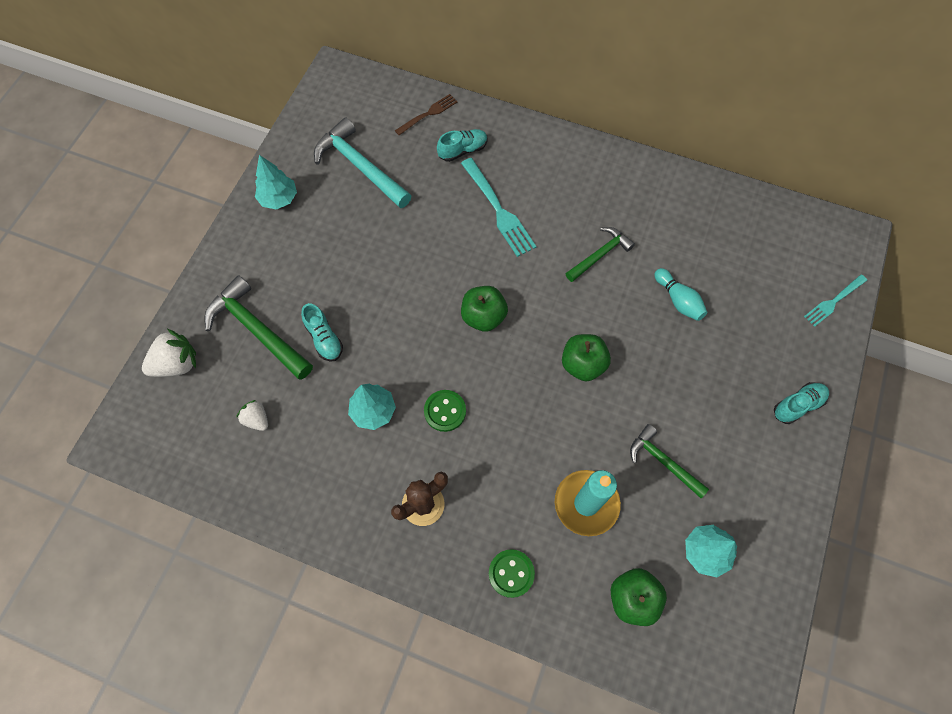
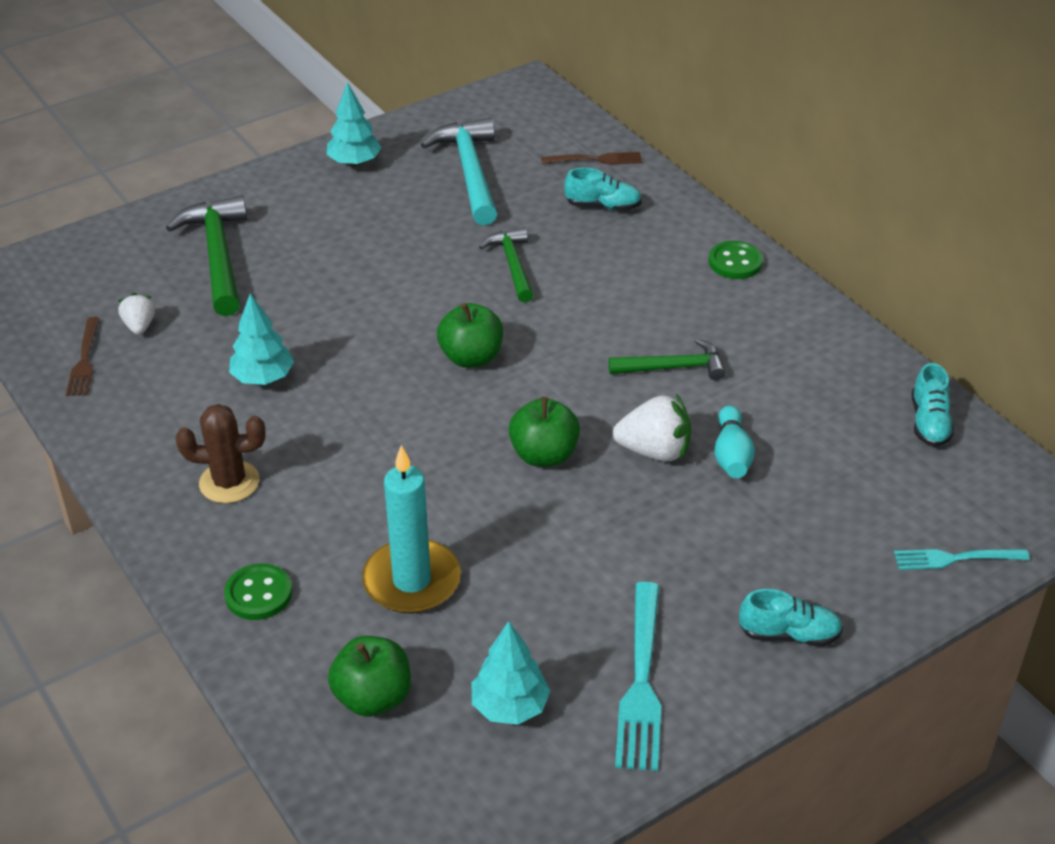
camera: 35 degrees right, 25 degrees down
white strawberry [142,329,196,377] -> white strawberry moved to [613,394,691,462]
turquoise shoe [301,303,343,362] -> turquoise shoe moved to [912,363,954,447]
green button [424,390,466,432] -> green button moved to [709,241,763,279]
turquoise fork [461,158,537,257] -> turquoise fork moved to [615,582,661,771]
green hammer [630,424,709,498] -> green hammer moved to [479,227,534,303]
none -> brown fork [66,317,100,396]

